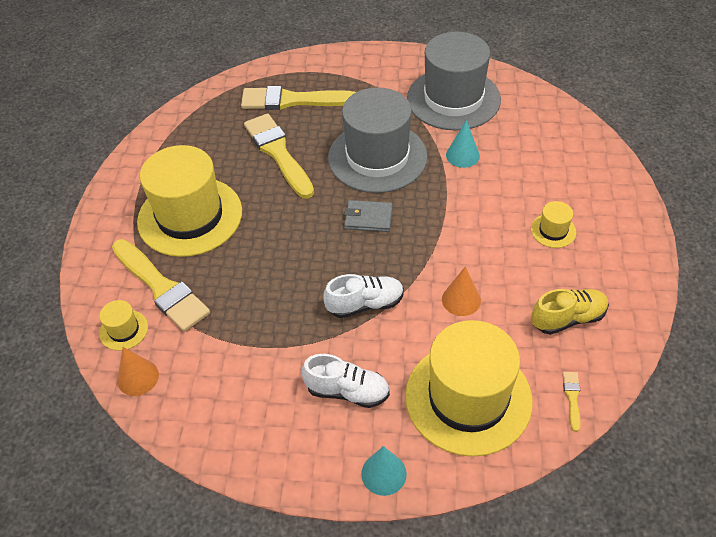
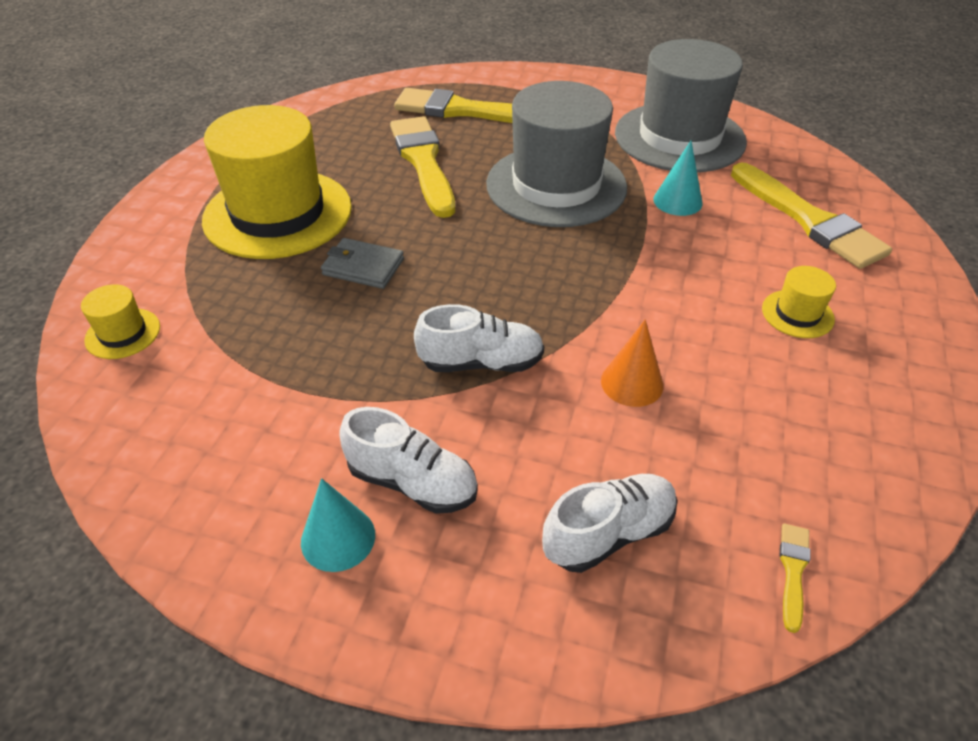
camera: 10 degrees right, 5 degrees down
yellow brush [112,239,210,332] -> yellow brush moved to [731,163,892,269]
orange cone [117,347,159,396] -> none
grey wallet [344,200,393,232] -> grey wallet moved to [321,238,404,289]
turquoise cone [361,446,407,496] -> turquoise cone moved to [301,478,375,572]
yellow hat [405,320,533,457] -> white shoe [542,474,677,573]
yellow shoe [531,289,609,335] -> none

